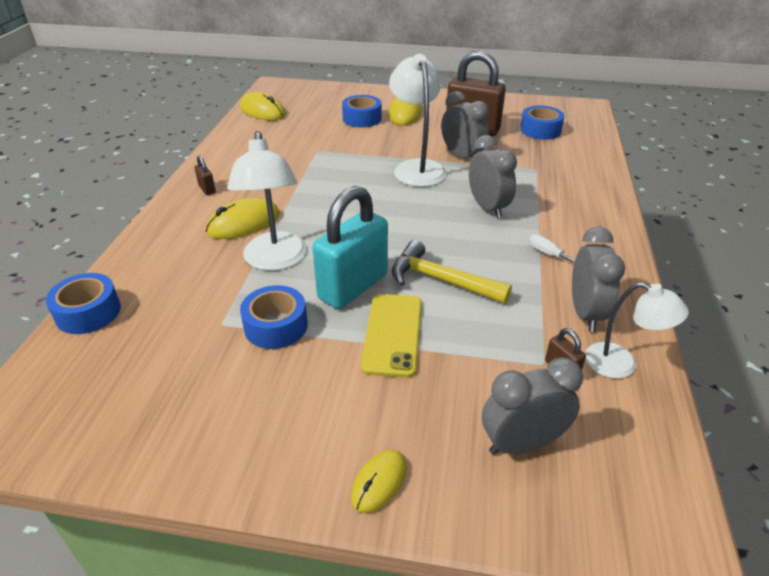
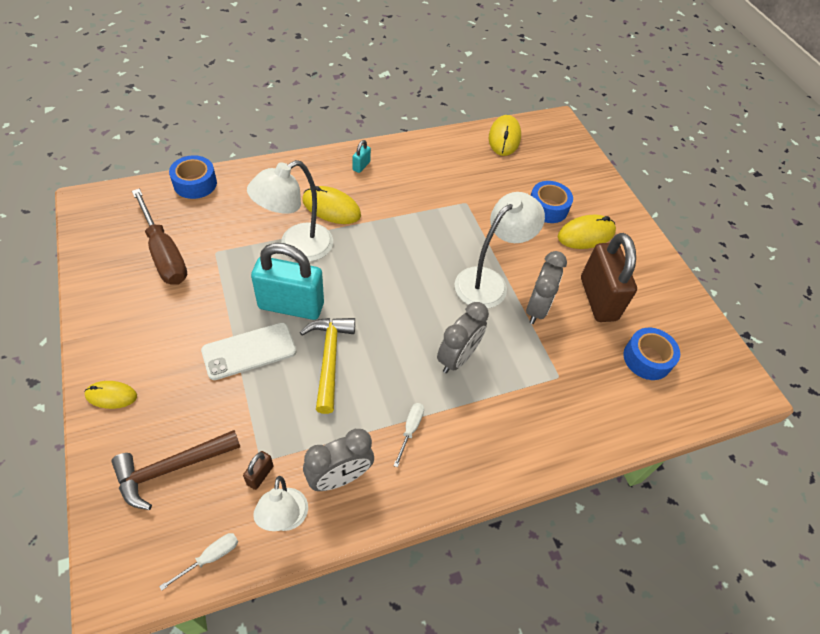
camera: 55 degrees right, 15 degrees up
brown padlock [195,155,216,195] -> turquoise padlock [353,140,371,173]
blue tape [240,285,308,349] -> none
yellow phone [361,294,422,378] -> white phone [201,323,296,380]
grey clock [482,357,583,455] -> brown hammer [111,430,240,510]
none -> brown screwdriver [132,189,187,285]
none -> white screwdriver [159,533,238,591]

